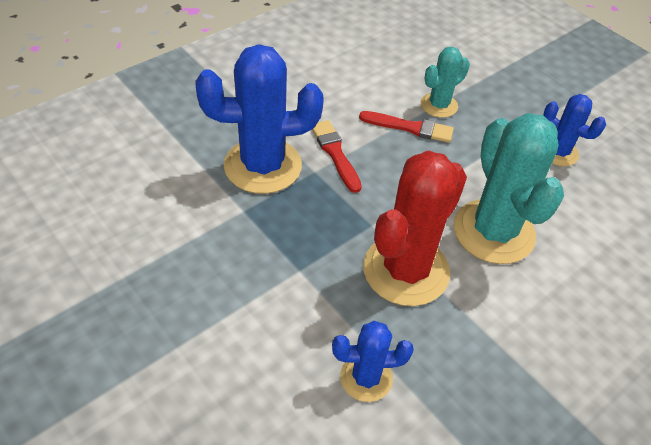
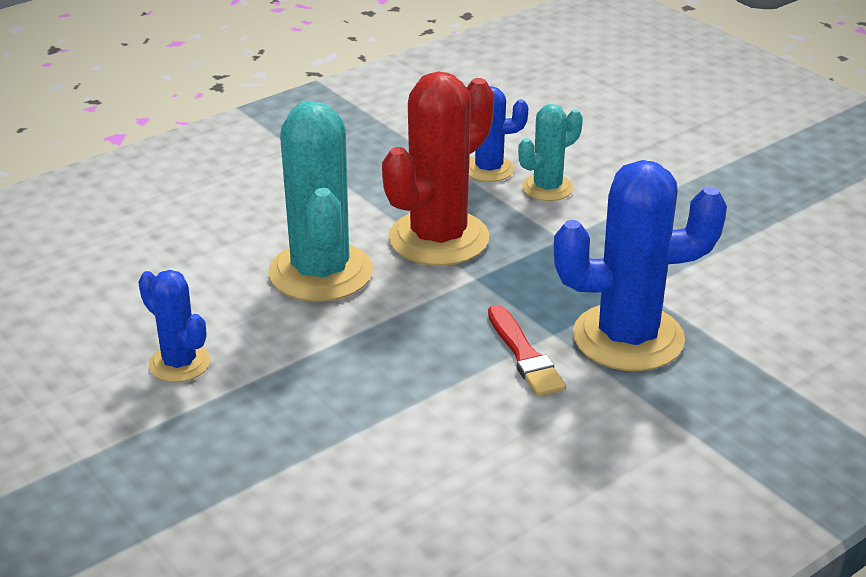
camera: 175 degrees left, 15 degrees down
red brush [359,111,454,143] -> none
turquoise cactus [421,47,470,118] -> turquoise cactus moved to [518,104,583,201]

